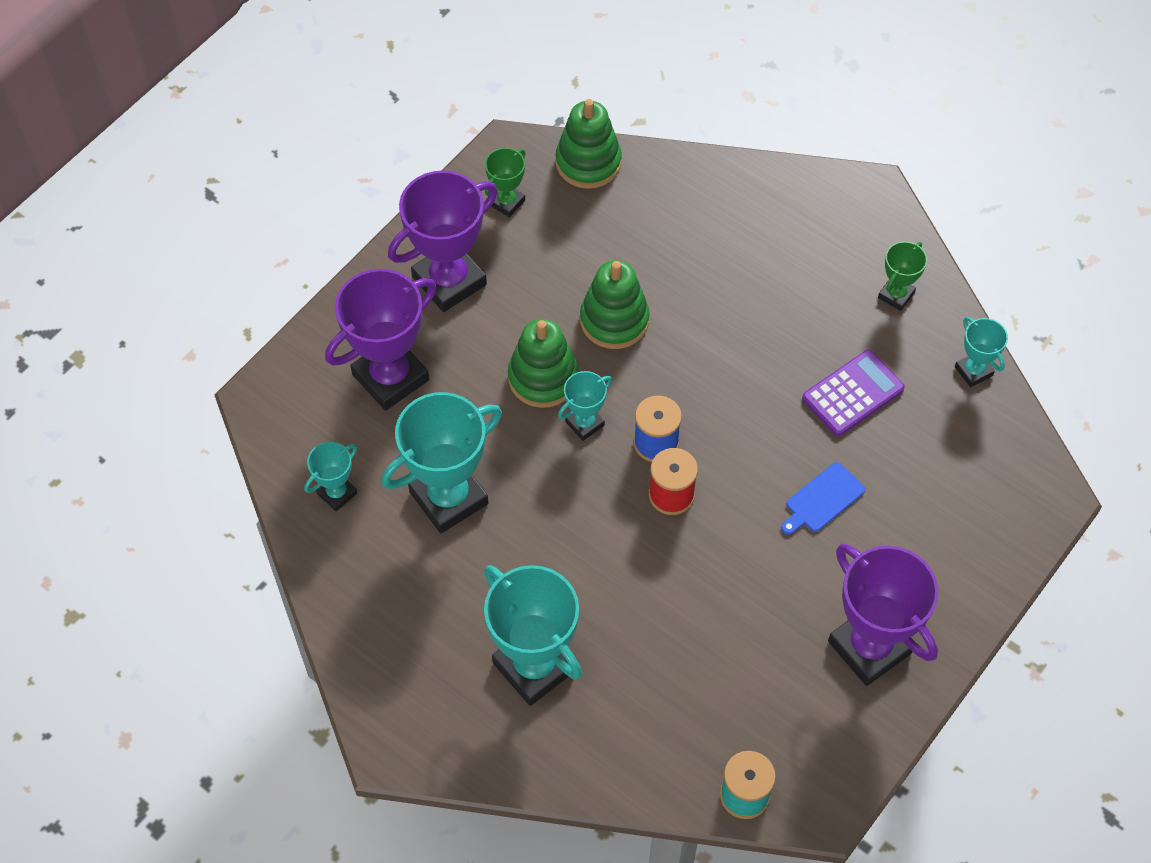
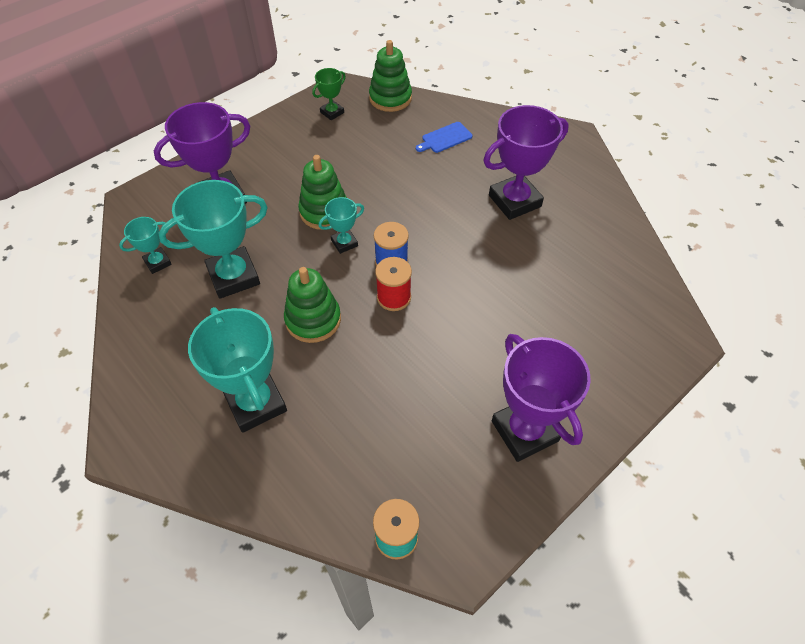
camera: 10 degrees right, 5 degrees down
purple trophy [388,170,498,312] -> purple trophy moved to [483,105,569,220]
green stacking toy [580,260,650,349] -> green stacking toy moved to [284,267,341,343]
blue cutting board [781,462,865,535] -> blue cutting board moved to [416,122,472,153]
purple calculator [802,350,905,436] -> none
green trophy [878,241,927,311] -> none
turquoise trophy [955,317,1008,387] -> none

